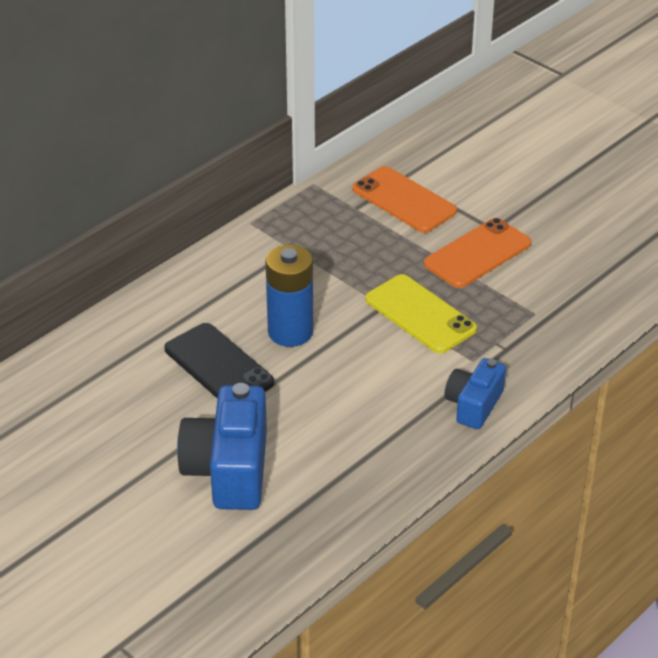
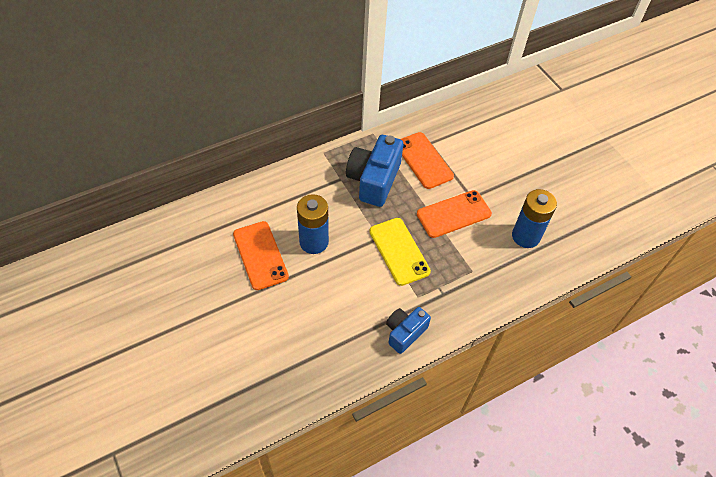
camera: 15 degrees right, 15 degrees up
black phone [164,323,274,399] -> orange phone [233,221,289,290]
blue camera [177,383,267,510] -> blue camera moved to [346,135,403,207]
none -> blue battery [512,189,557,248]

